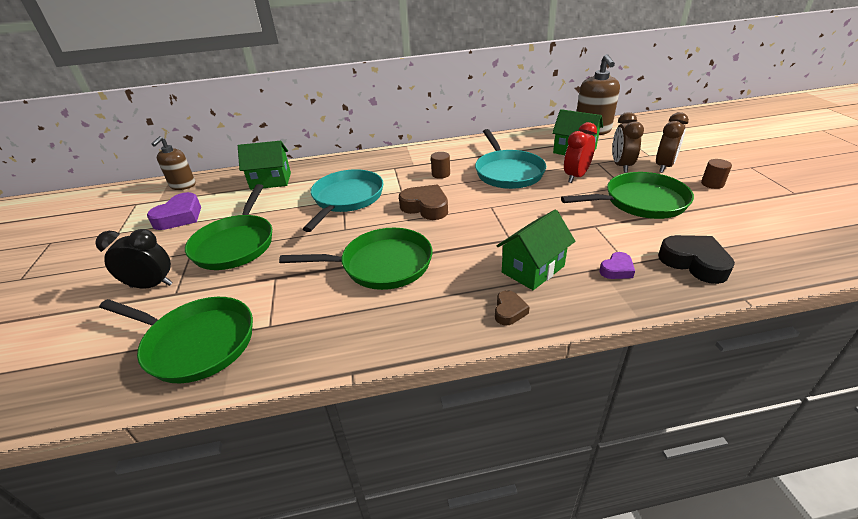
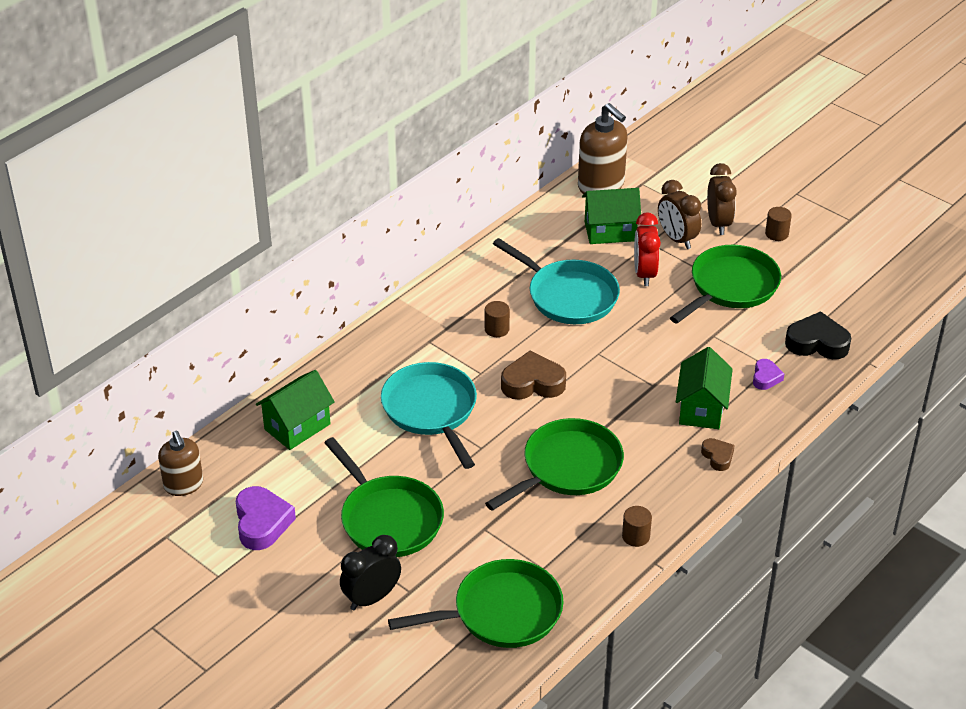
camera: 40 degrees left, 5 degrees up
none -> brown cylinder [622,506,652,547]

